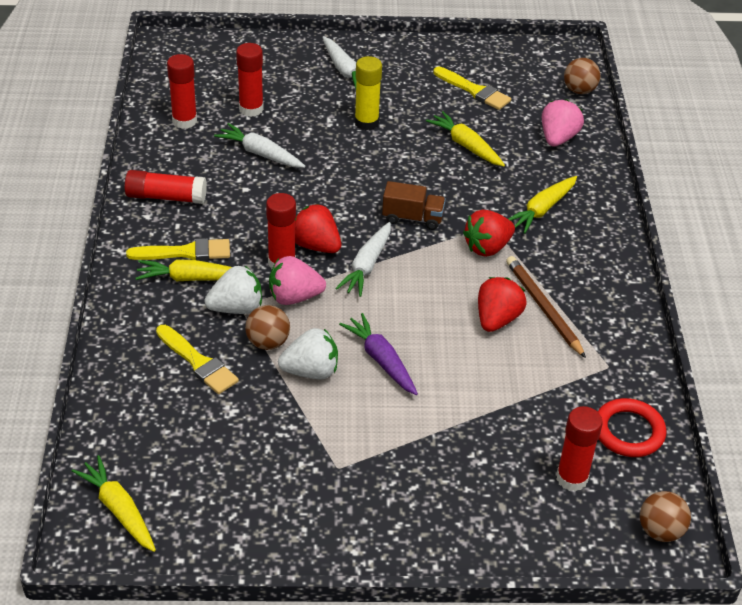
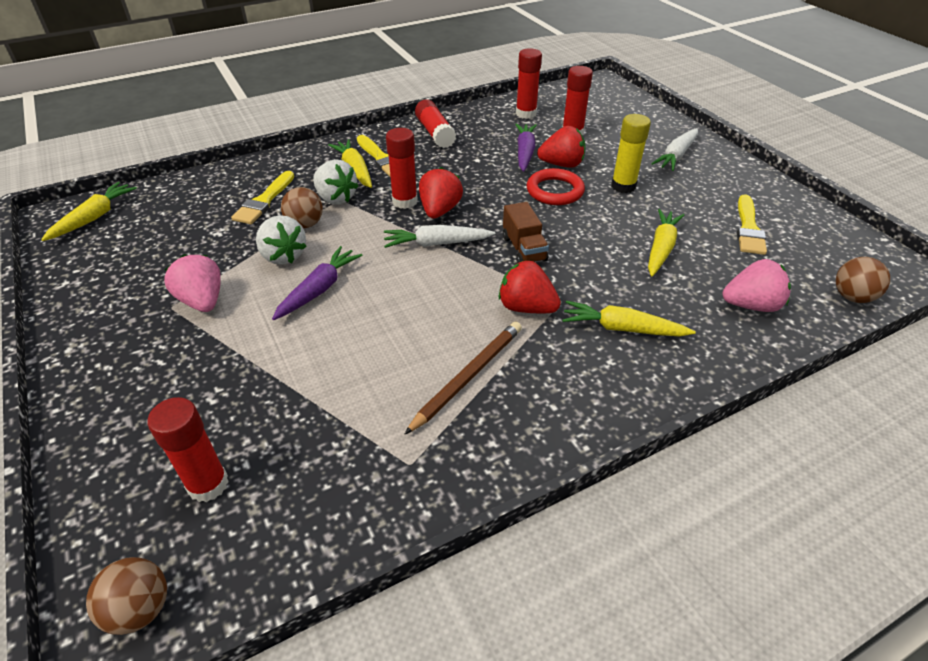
camera: 65 degrees right, 0 degrees up
white carrot [214,123,305,168] -> purple carrot [515,123,537,172]
pink strawberry [269,256,326,305] -> pink strawberry moved to [164,254,221,312]
red strawberry [478,277,527,332] -> red strawberry moved to [537,126,585,168]
red ring [598,398,666,457] -> red ring moved to [527,168,585,205]

